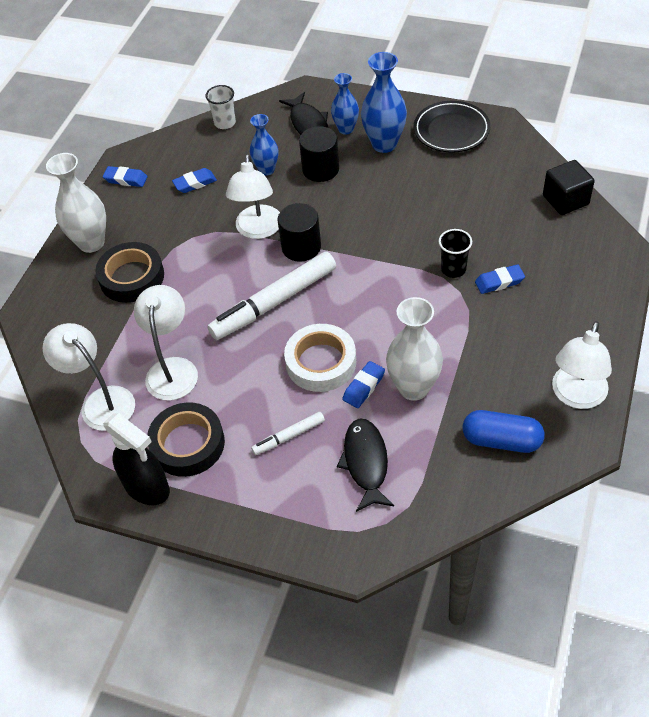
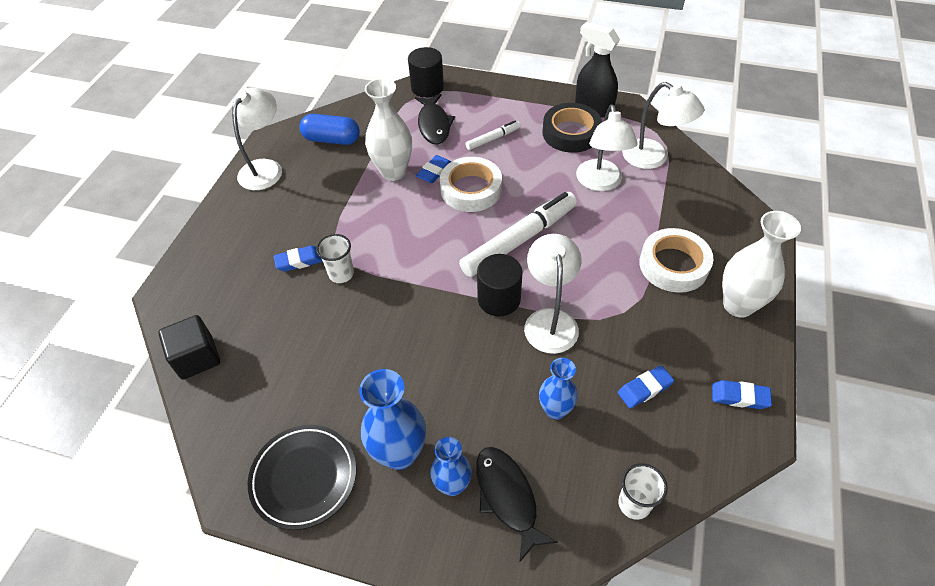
camera: 175 degrees right, 0 degrees up
black tape [95,242,164,303] -> white tape [639,228,713,293]
black cylinder [299,126,339,182] -> black cylinder moved to [408,47,444,98]
black cup [439,229,472,278] -> white cup [316,234,354,283]

